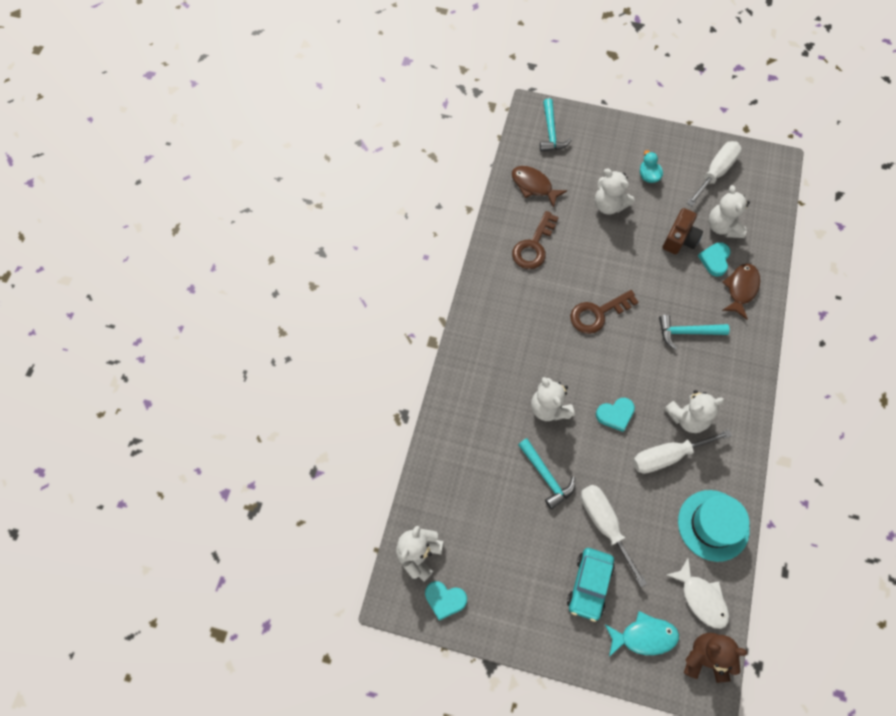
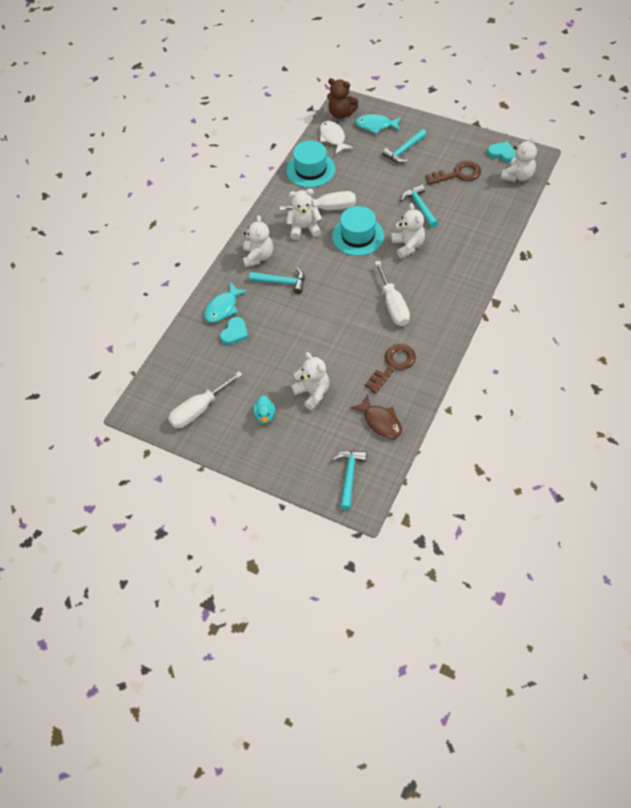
camera: 165 degrees left, 10 degrees down
turquoise car [567,548,615,622] -> turquoise hammer [382,129,427,163]
brown key [570,290,638,334] -> brown key moved to [425,161,481,185]
white screwdriver [581,485,647,587] -> white screwdriver moved to [375,261,410,326]
turquoise heart [596,398,635,432] -> turquoise hat [332,206,384,256]
brown camera [663,208,703,254] -> none
white teddy bear [709,185,750,238] -> white teddy bear moved to [243,215,273,267]
brown fish [722,263,760,320] -> turquoise fish [204,282,248,323]

